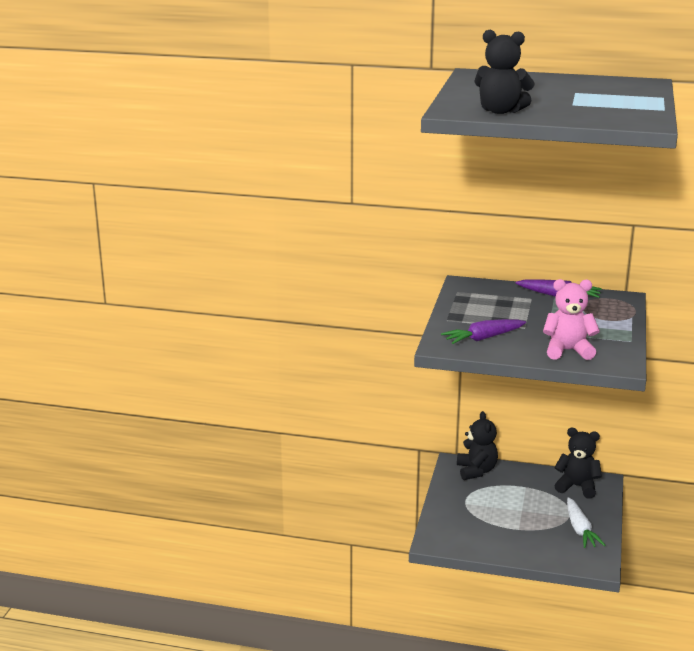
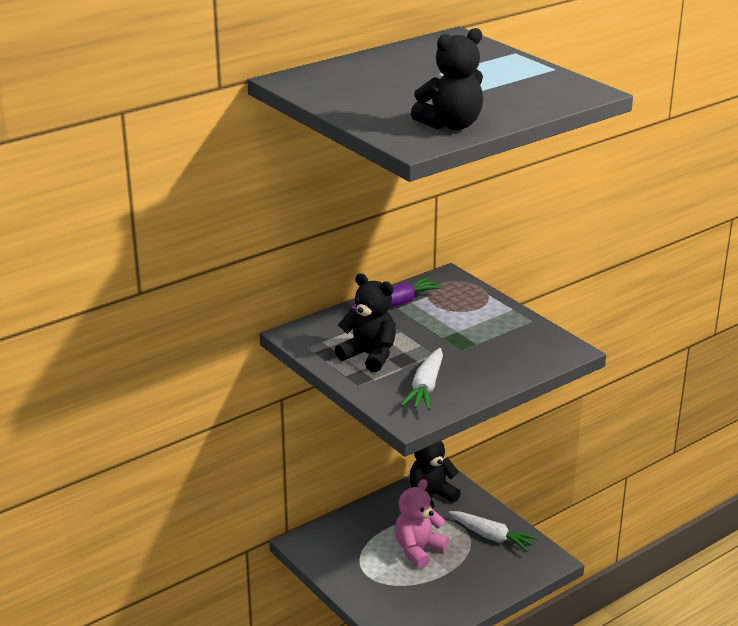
camera: 50 degrees left, 5 degrees up
purple carrot [441,319,526,344] -> white carrot [401,348,443,410]
black teddy bear [457,411,498,480] -> black teddy bear moved to [335,273,396,372]
pink teddy bear [543,279,600,360] -> pink teddy bear moved to [395,479,449,569]

